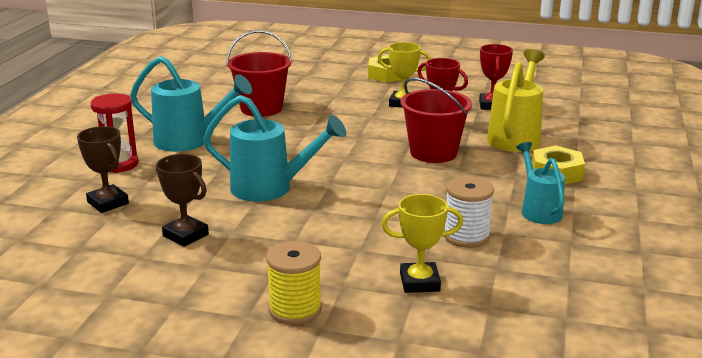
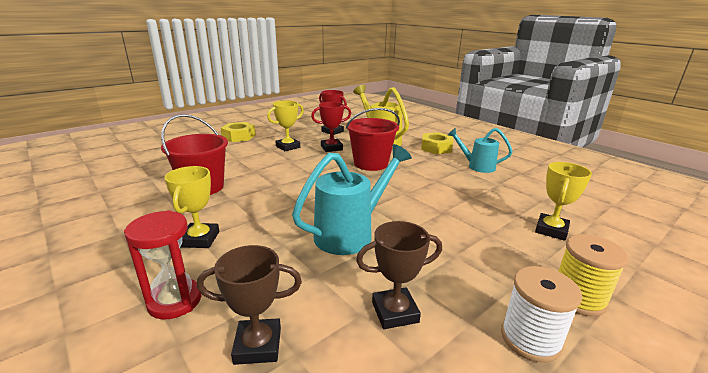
camera: 55 degrees left, 0 degrees up
turquoise watering can [130,56,252,152] -> yellow trophy [164,166,219,248]
white spool [444,176,494,248] -> white spool moved to [501,266,582,363]

